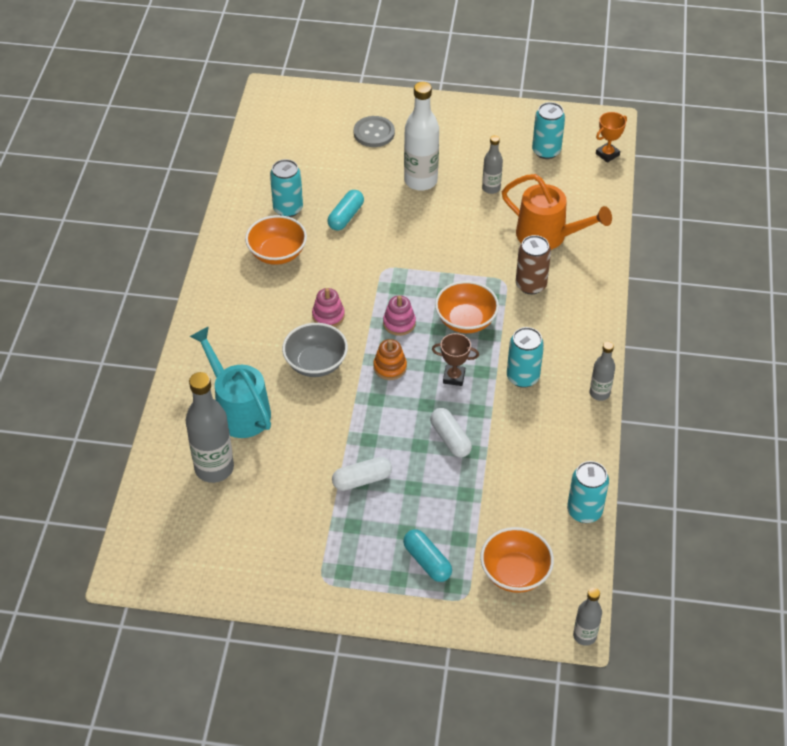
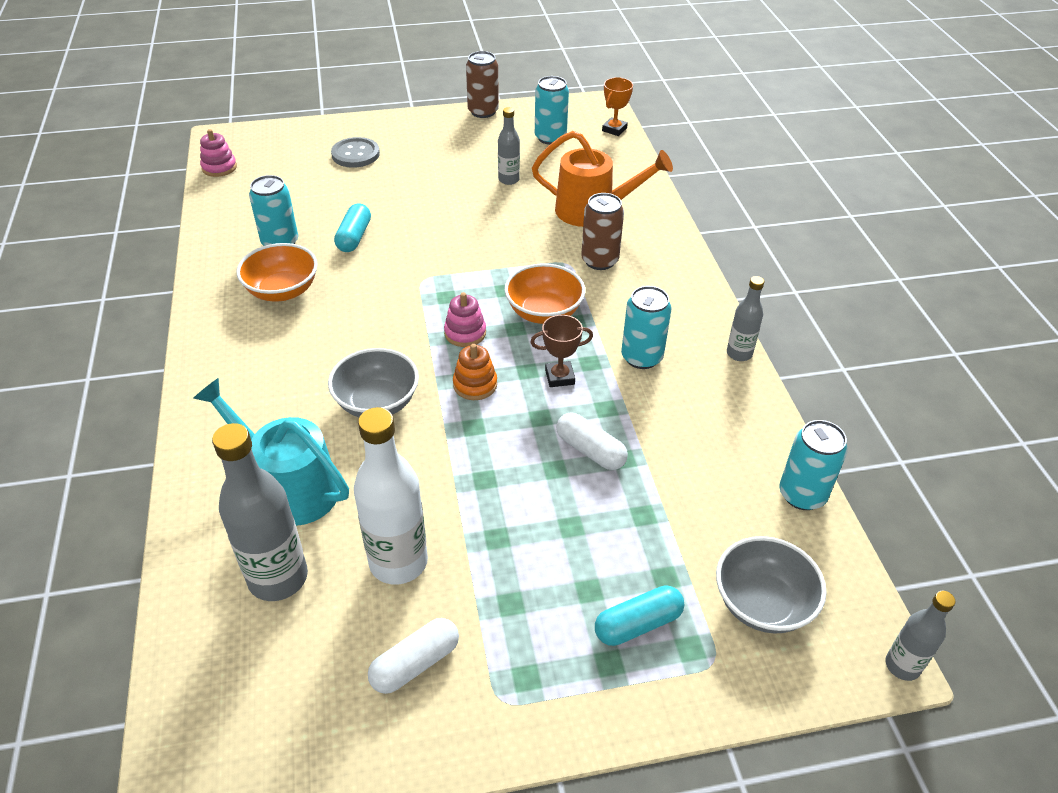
camera: 20 degrees left, 5 degrees down
pink stacking toy [312,288,345,327] -> pink stacking toy moved to [200,129,237,177]
white capsule [332,457,392,491] -> white capsule moved to [368,618,459,694]
turquoise capsule [403,529,452,582] -> turquoise capsule turned 60 degrees counterclockwise [595,585,684,646]
white bottle [404,82,439,191] -> white bottle moved to [354,407,428,585]
orange bowl [480,527,554,593] -> grey bowl [716,536,827,634]
none -> brown can [466,51,499,118]

